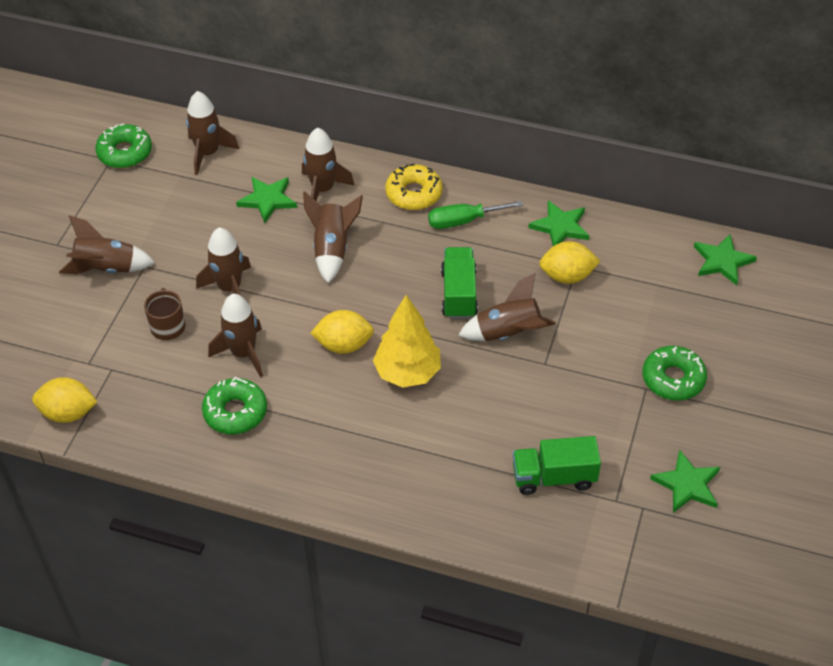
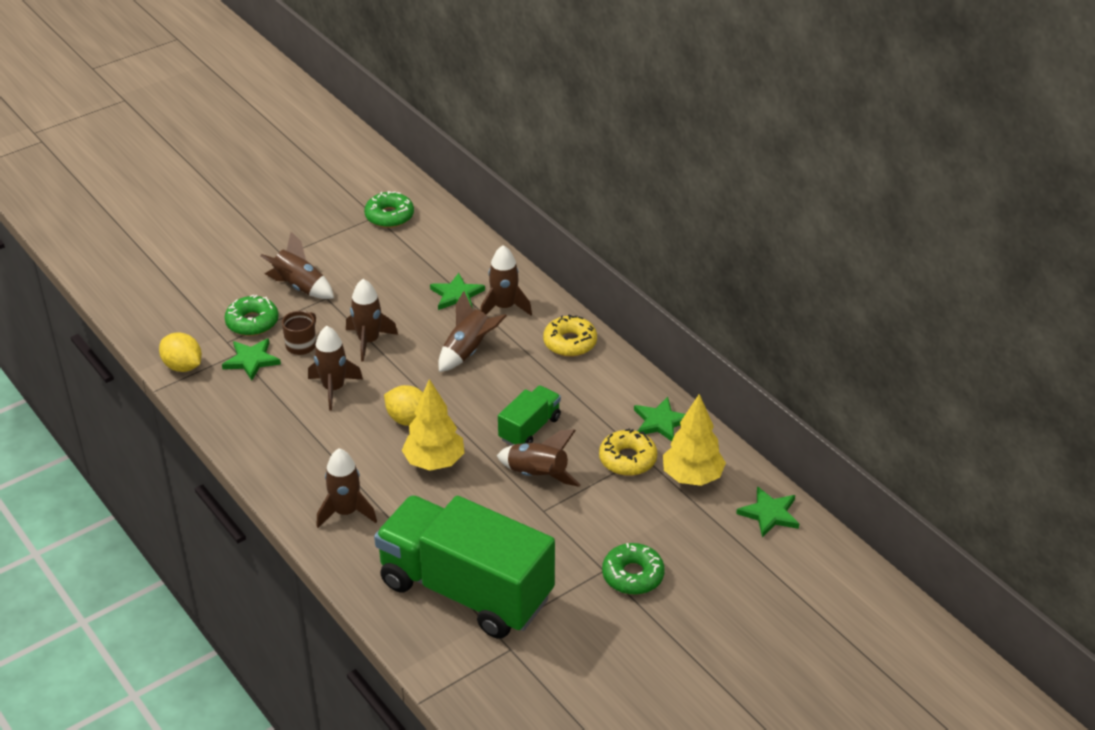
camera: 35 degrees right, 10 degrees down
brown rocket [186,91,239,175] -> brown rocket moved to [316,448,377,528]
green donut [202,377,267,434] -> green donut moved to [224,295,279,336]
green screwdriver [428,201,523,229] -> none
green truck [513,436,601,495] -> green truck [374,495,555,639], size x2.20
yellow lemon [539,241,600,284] -> yellow donut [599,428,657,476]
green star [650,450,720,513] -> green star moved to [222,338,281,381]
none -> yellow tree [663,394,726,486]

